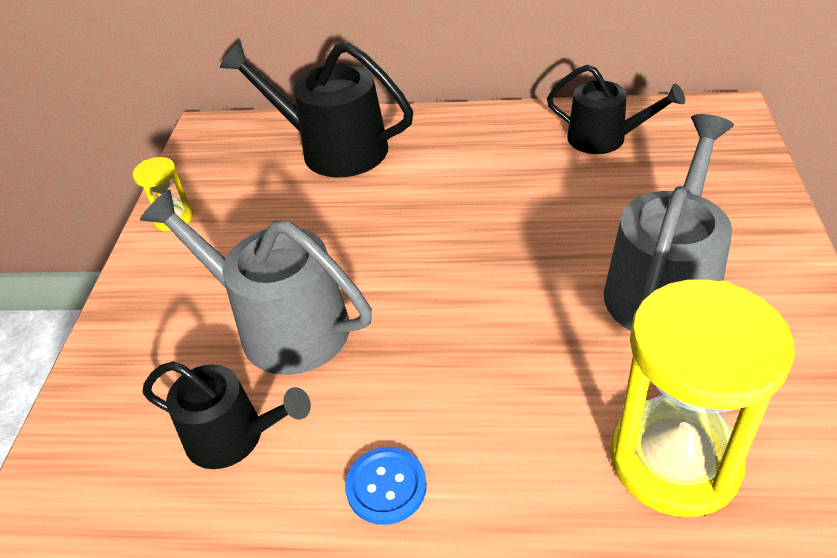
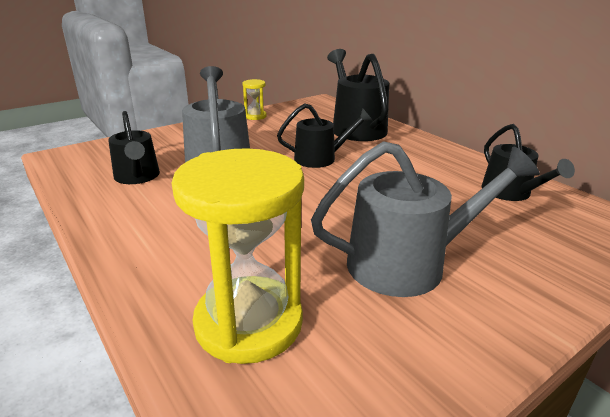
camera: 45 degrees right, 15 degrees down
blue button [345,447,427,525] -> none
none -> black watering can [277,103,372,168]

